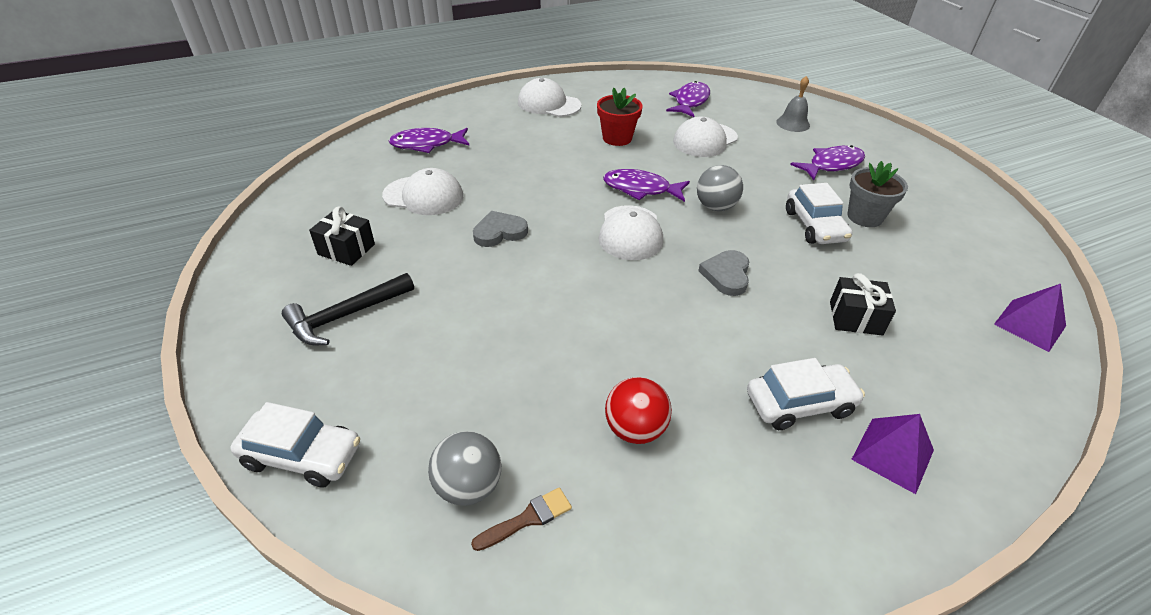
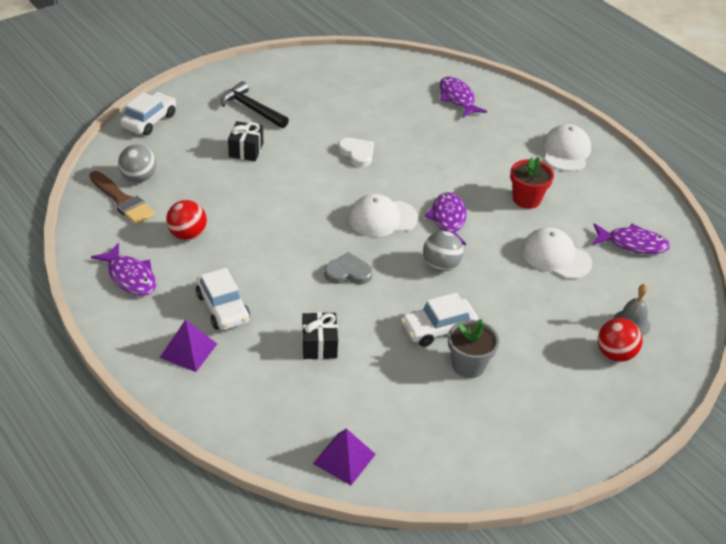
camera: 75 degrees right, 0 degrees up
white car [231,402,360,488] -> white car turned 150 degrees counterclockwise [120,92,176,136]
black gift [309,206,375,266] -> black gift moved to [228,121,263,161]
white cap [382,168,463,215] -> none
brown brush [471,487,572,551] -> brown brush [89,171,155,225], size x1.71
grey heart [473,211,528,247] -> white heart [338,138,374,167]
purple fish [790,145,865,180] -> purple fish moved to [91,243,156,296]
none -> red ball [598,318,642,362]

